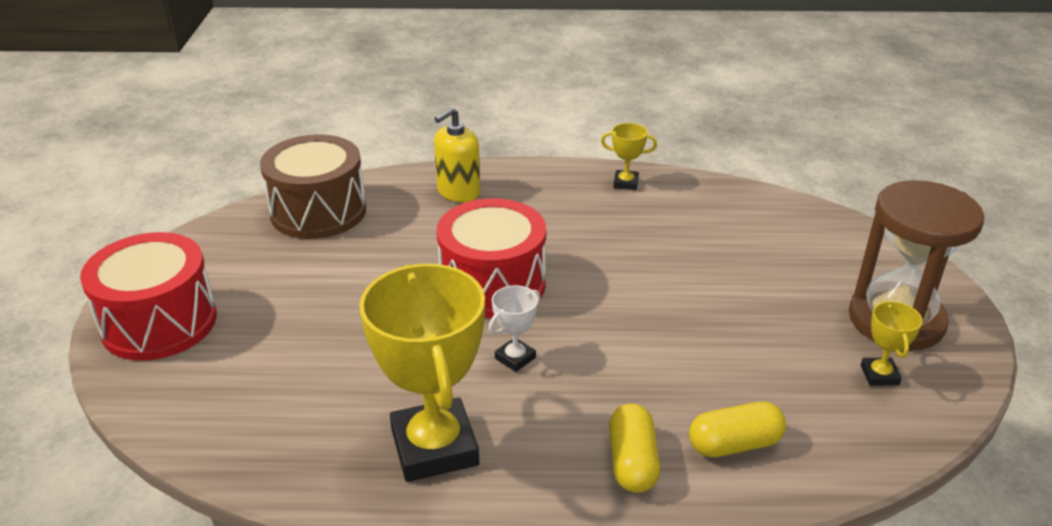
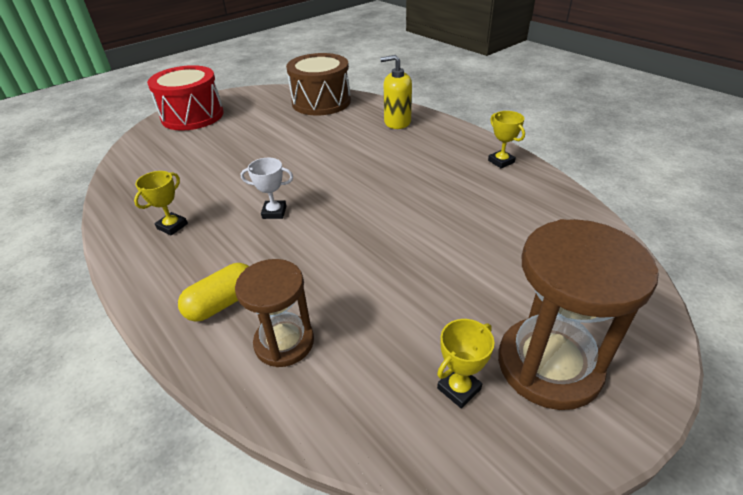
camera: 50 degrees right, 5 degrees up
yellow trophy [359,264,485,482] -> yellow trophy [134,171,188,236], size x0.45
red drum [436,198,546,318] -> none
yellow capsule [689,402,786,457] -> brown hourglass [235,259,314,367]

